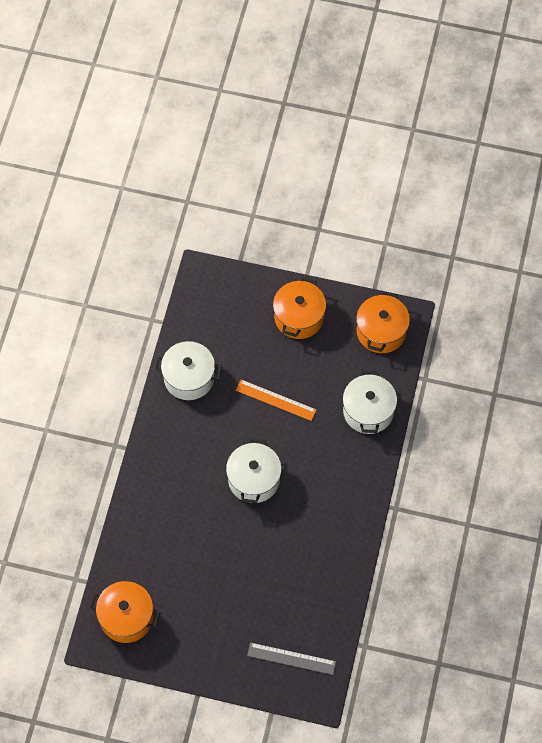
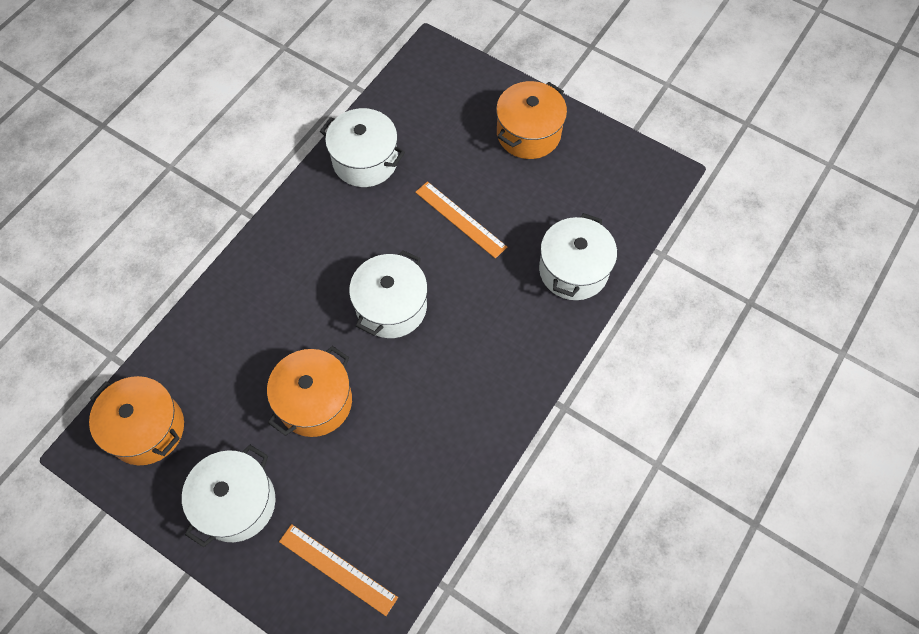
camera: 20 degrees right, 0 degrees up
grey ruler [247,642,336,675] -> orange ruler [279,524,398,616]
orange pot [356,291,410,353] -> orange pot moved to [267,346,352,437]
none -> white pot [182,445,275,547]

